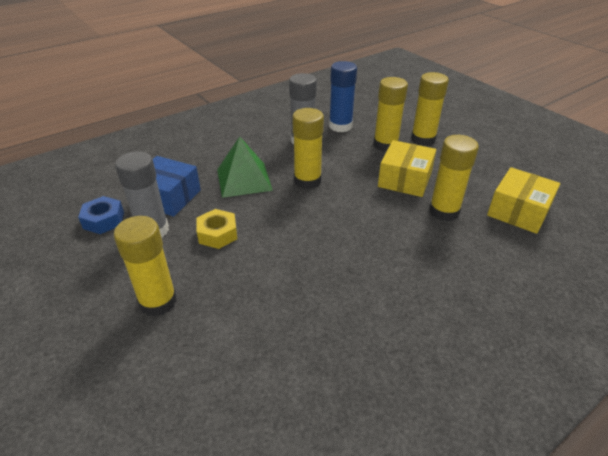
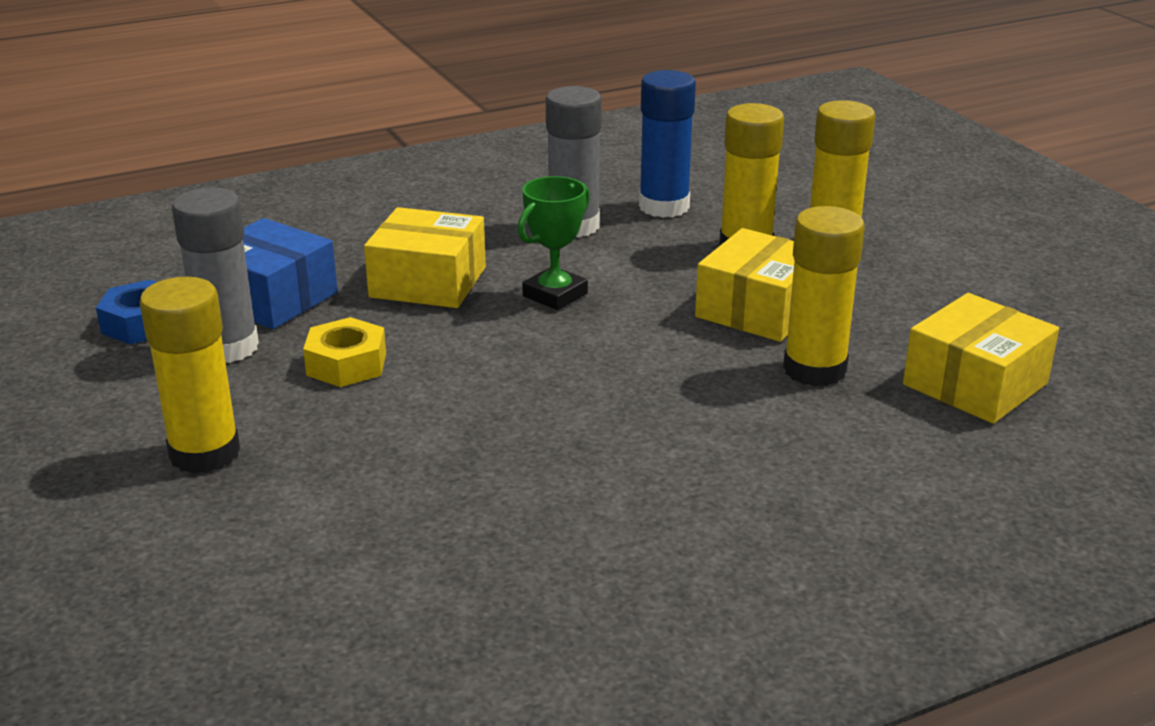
camera: 10 degrees right, 10 degrees down
green pyramid [217,137,273,198] -> yellow box [364,207,486,308]
yellow glue stick [292,108,324,189] -> green trophy [517,176,590,310]

